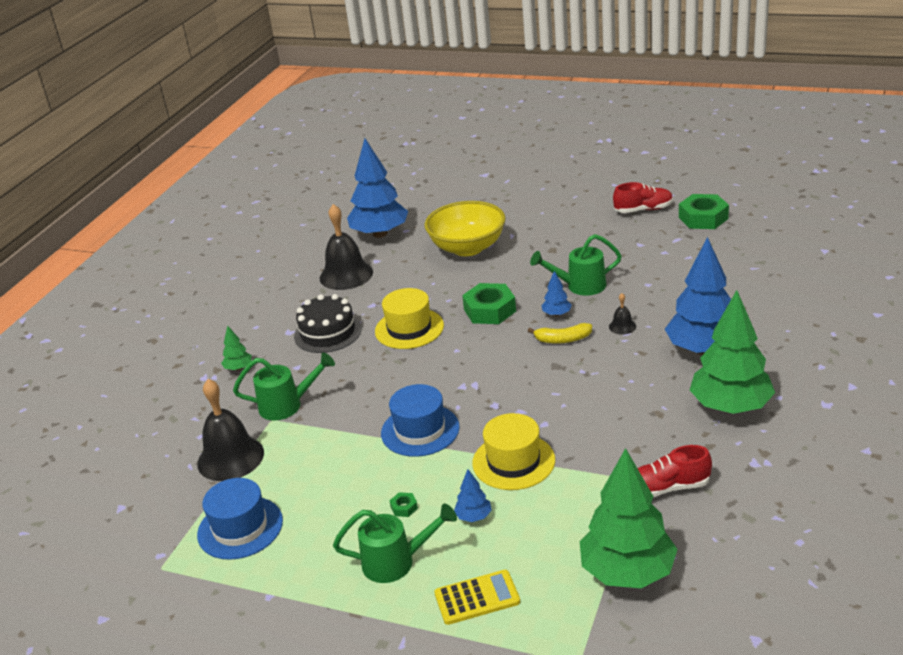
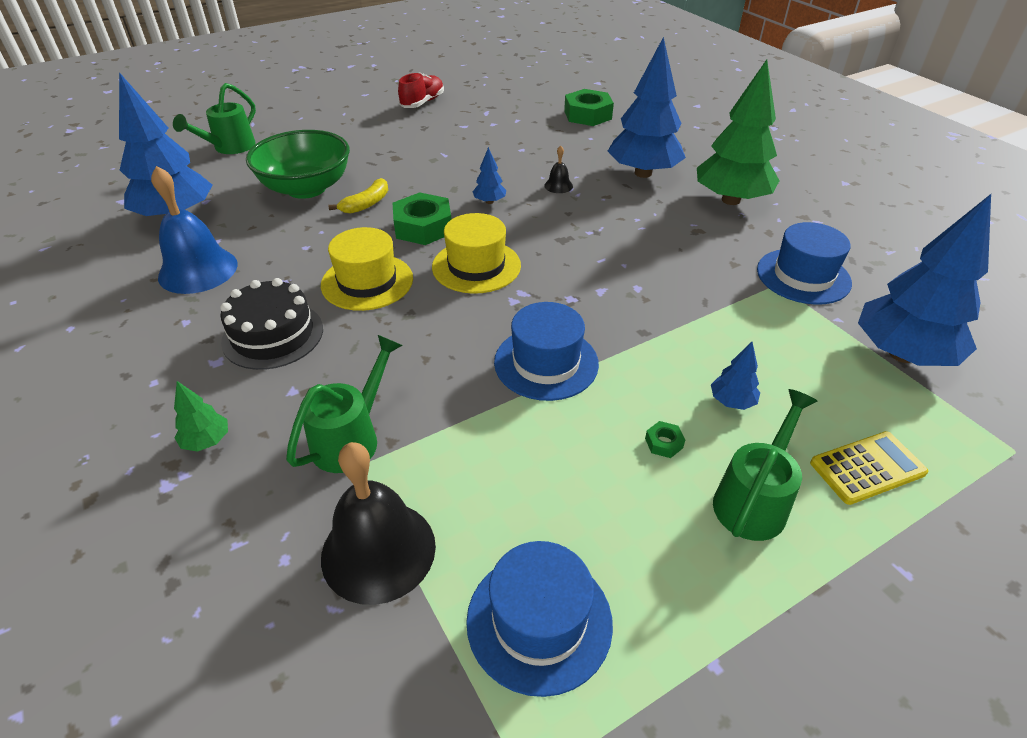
camera: 55 degrees left, 10 degrees up
black bell [320,204,373,290] -> blue bell [151,166,238,294]
yellow bowl [424,201,505,256] -> green bowl [246,130,350,199]
yellow calculator [434,570,520,625] -> yellow calculator turned 45 degrees clockwise [810,431,928,505]
yellow hat [472,413,555,490] -> yellow hat moved to [432,213,521,294]
yellow banana [528,323,592,344] -> yellow banana moved to [328,178,388,214]
green watering can [530,234,622,296] -> green watering can moved to [173,83,256,154]
green tree [580,448,677,589] -> blue tree [858,194,991,366]
red shoe [637,445,712,497] -> blue hat [757,222,852,305]
green nut [679,194,729,229] -> green nut moved to [564,89,614,126]

